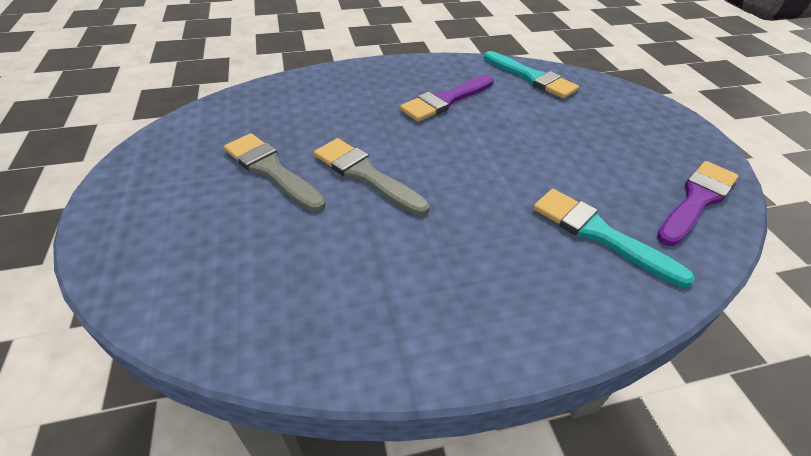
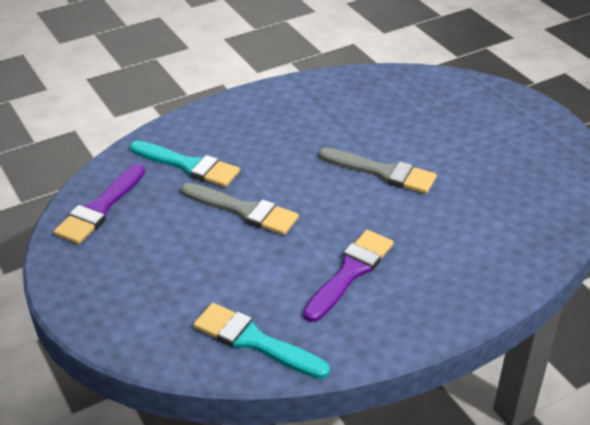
camera: 165 degrees right, 5 degrees down
grey brush [224,133,326,212] -> grey brush moved to [181,183,299,235]

